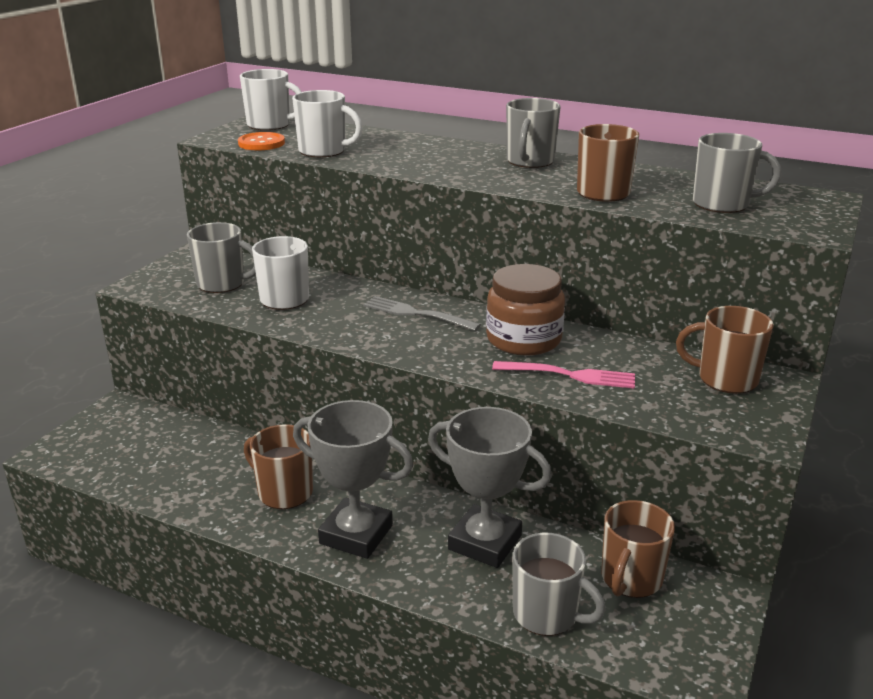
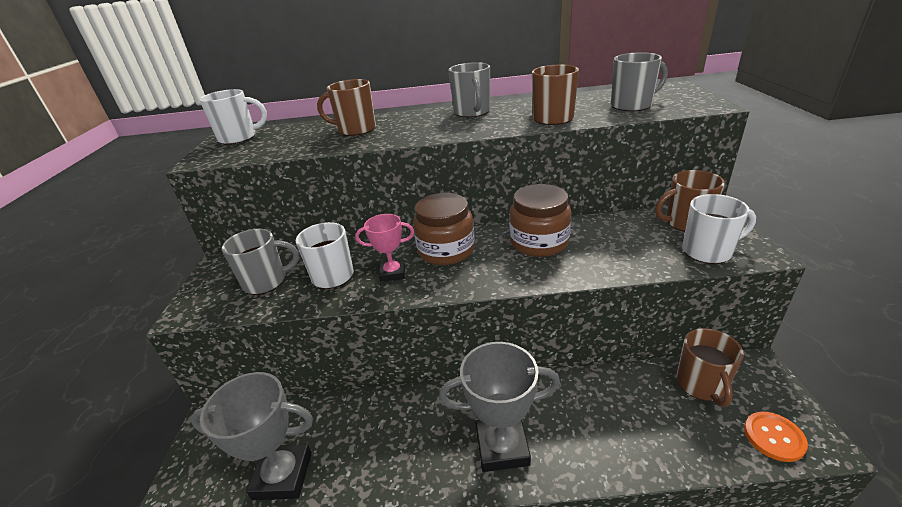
camera: 25 degrees left, 5 degrees up
orange button [238,132,285,150] -> orange button moved to [744,412,808,462]
brown mug [244,424,313,509] -> brown mug moved to [317,79,376,136]
white mug [292,90,363,158] -> white mug moved to [683,194,756,264]
grey fork [363,296,481,331] -> brown jar [413,193,475,265]
grey trophy [428,407,552,568] -> grey trophy moved to [190,372,313,500]
pink fork [492,361,635,389] -> none
grey mug [513,532,606,636] -> none
none -> pink trophy [355,214,414,282]

